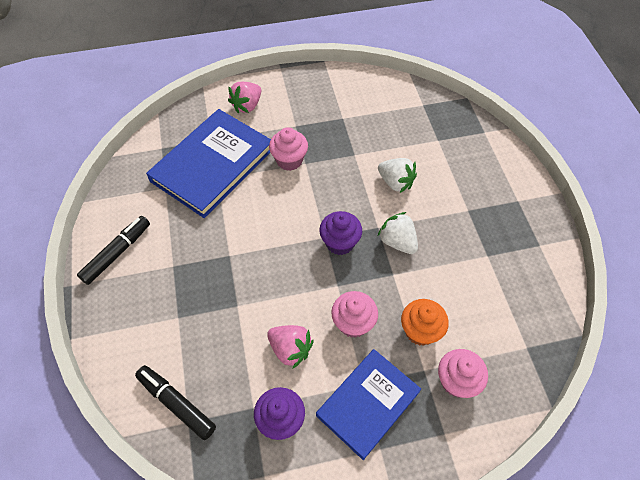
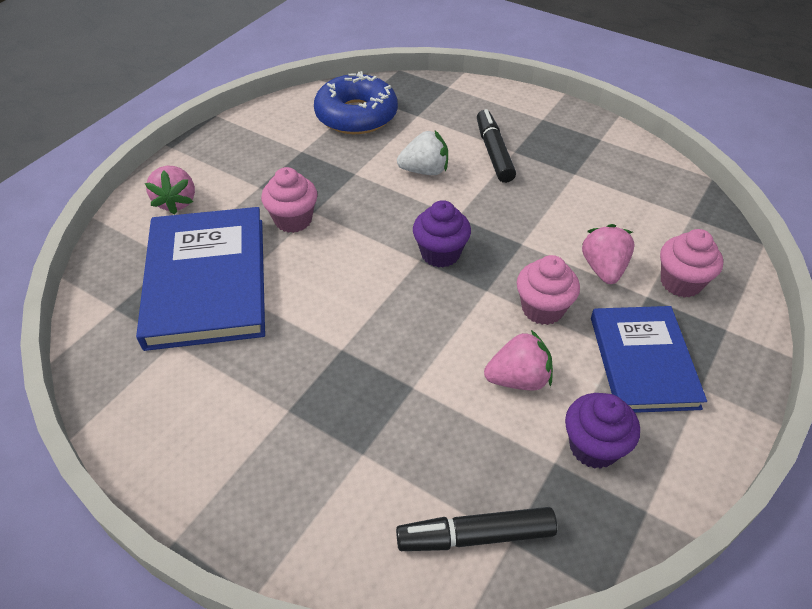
camera: 45 degrees left, 10 degrees down
black marker [77,216,150,285] -> black marker moved to [477,109,516,183]
white strawberry [378,212,418,254] -> none
orange cupcake [401,299,449,346] -> pink strawberry [582,224,635,284]
none -> blue donut [314,71,398,134]

